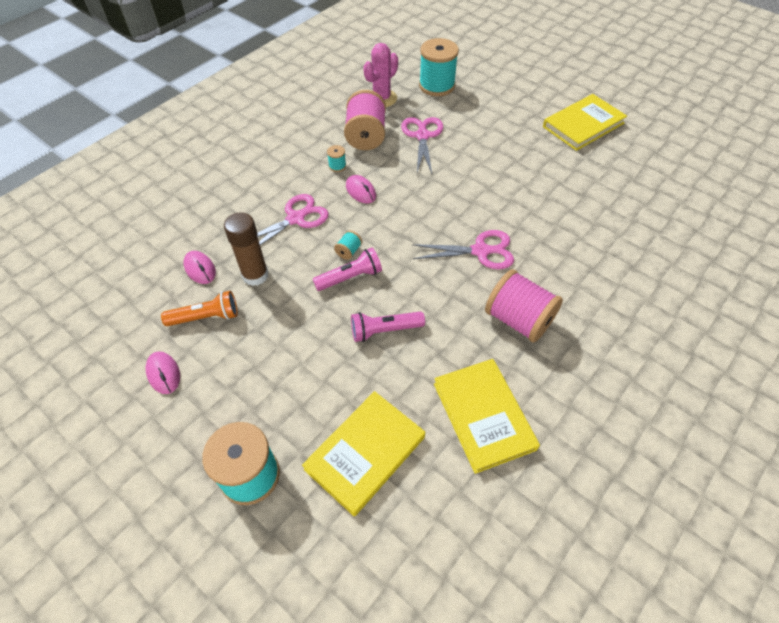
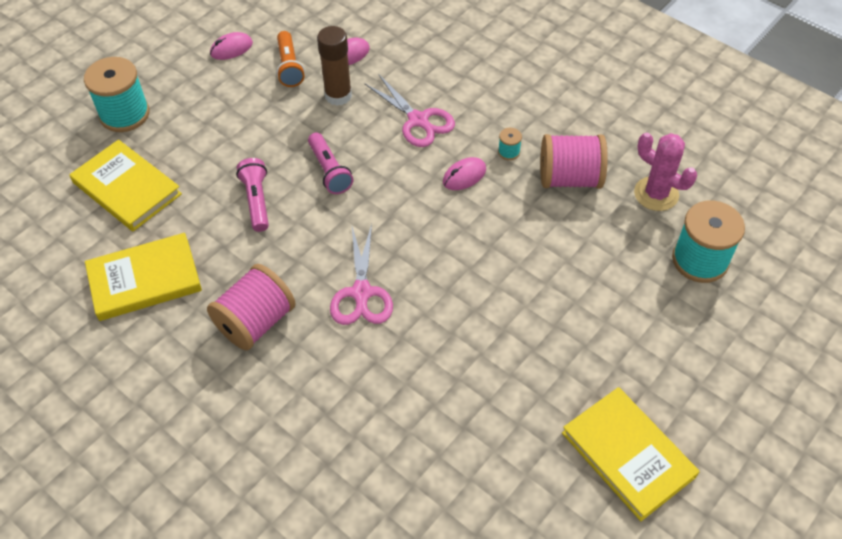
camera: 90 degrees right, 0 degrees up
turquoise spool [334,230,362,260] -> none
pink scissors [401,117,443,174] -> none

